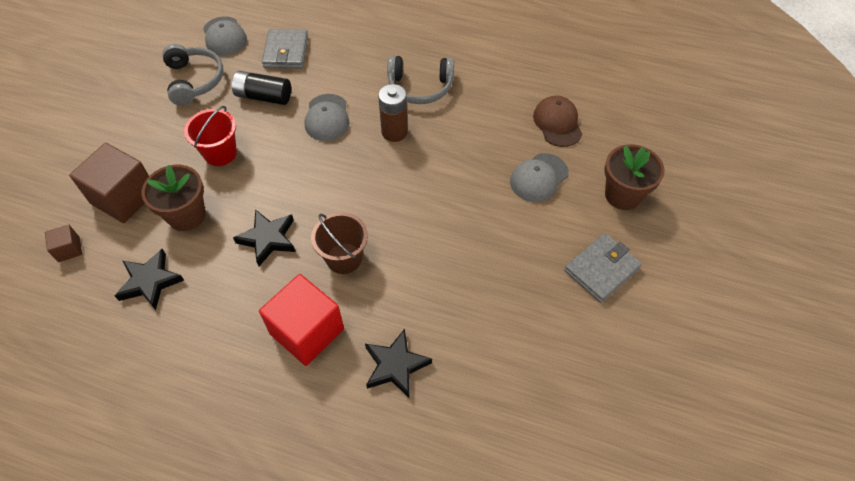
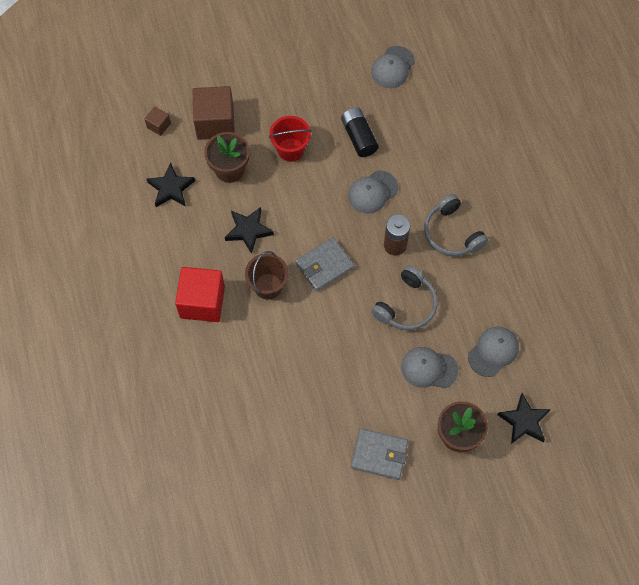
camera: 55 degrees right, 10 degrees up
grey headphones [162,44,223,106] -> grey headphones moved to [371,265,438,330]
grey wallet [262,29,308,69] -> grey wallet moved to [296,237,354,292]
black star [365,329,432,398] -> black star moved to [497,393,551,444]
brown cap [533,96,582,147] -> grey cap [468,327,519,377]

